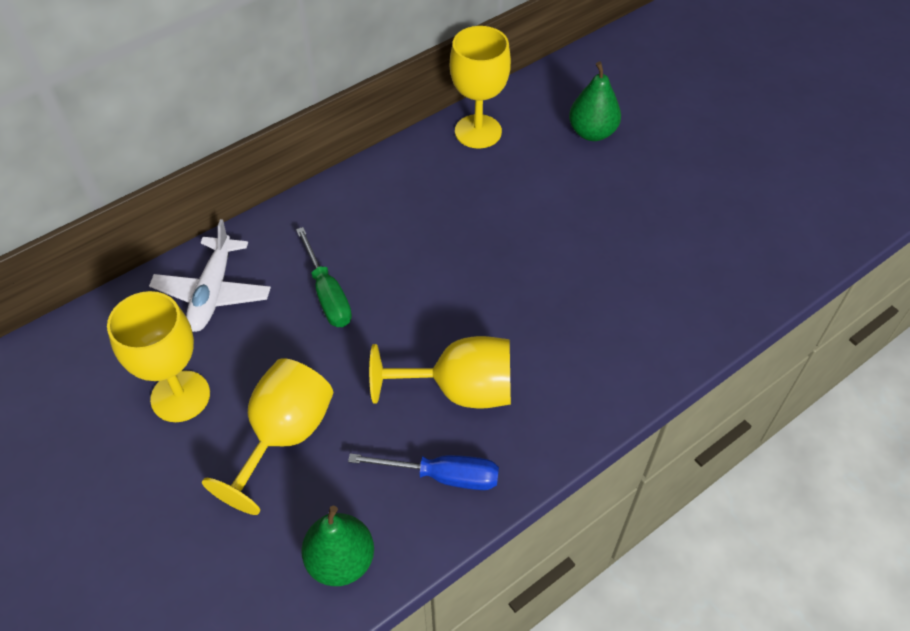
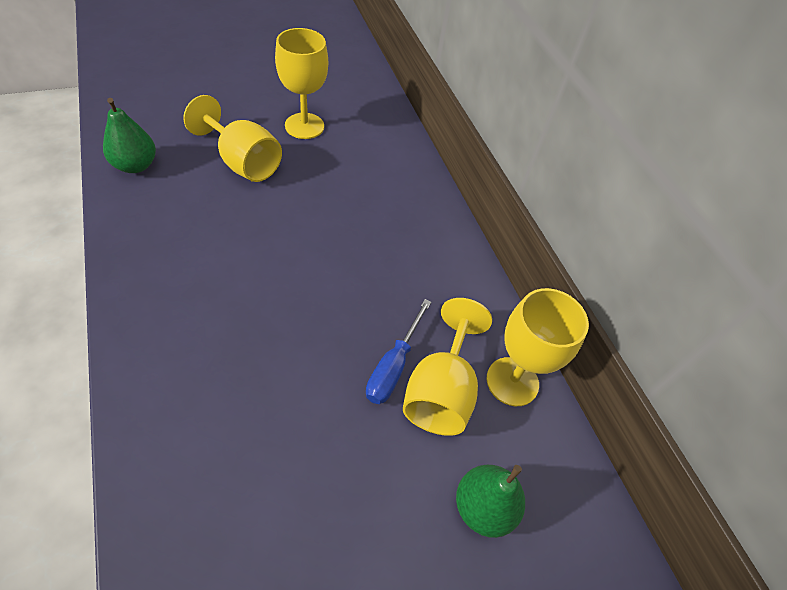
camera: 100 degrees right, 0 degrees up
white plane [149,219,271,332] -> none
green screwdriver [296,227,352,327] -> none
blue screwdriver [348,453,499,490] -> blue screwdriver moved to [366,299,431,404]
yellow goblet [369,336,511,409] -> yellow goblet moved to [403,298,492,436]

